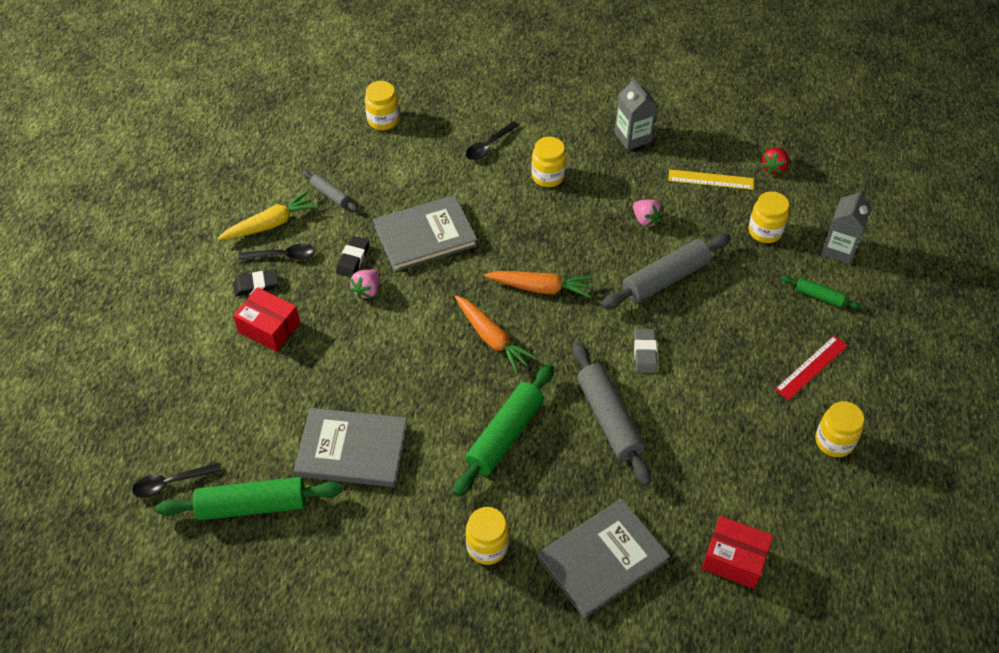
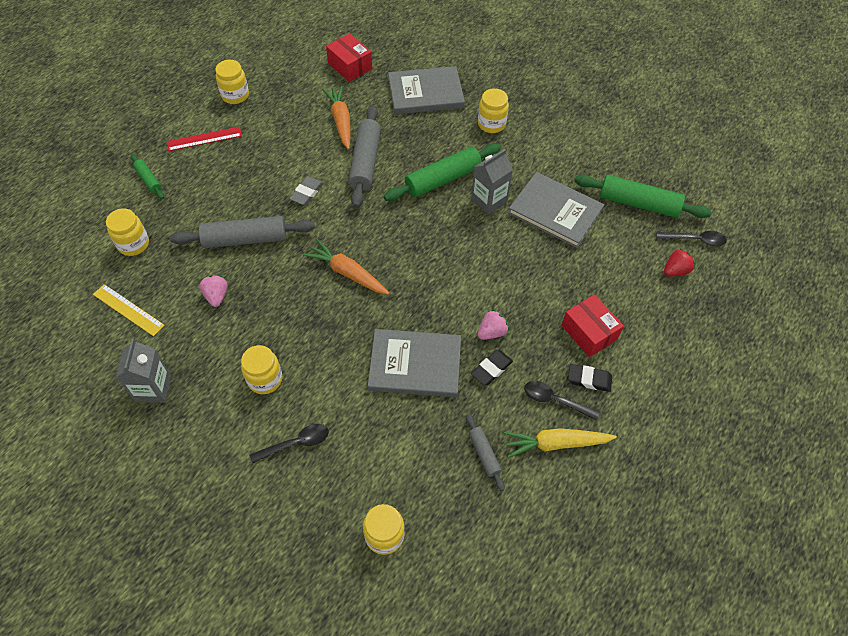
camera: 155 degrees left, 5 degrees up
orange carrot [455,295,537,374] -> orange carrot moved to [322,86,351,149]
red strawberry [761,148,789,175] -> red strawberry moved to [664,249,695,277]
grey carton [821,189,871,264] -> grey carton moved to [471,149,513,215]

